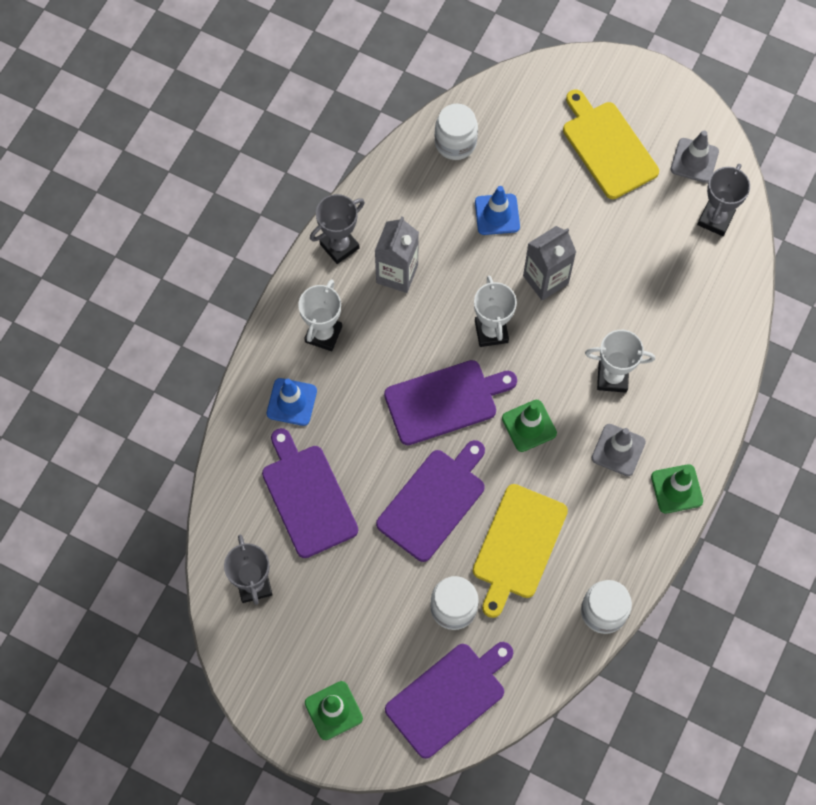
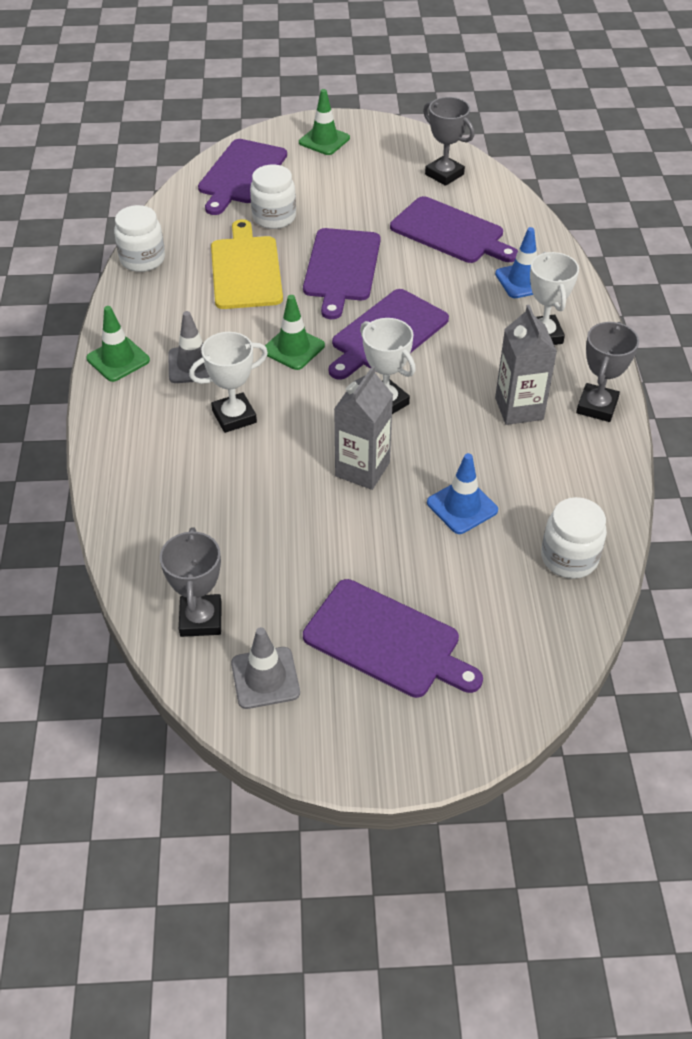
camera: 150 degrees right, 20 degrees down
yellow cutting board [563,89,659,199] -> purple cutting board [303,579,483,698]

